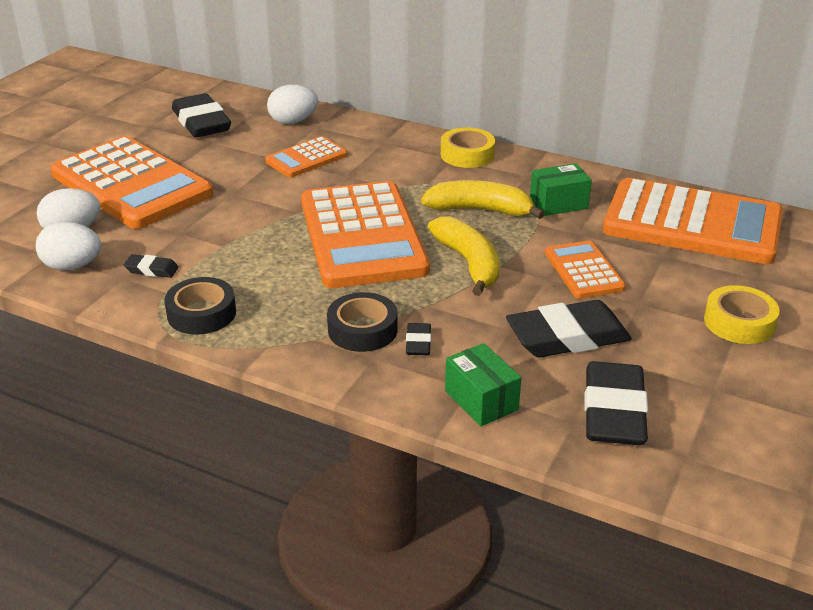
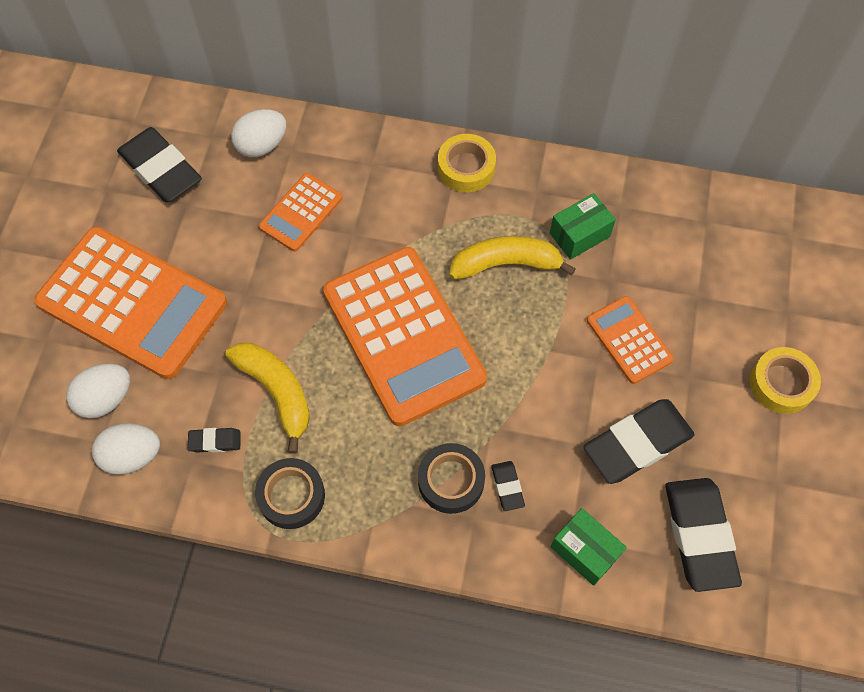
camera: 15 degrees left, 30 degrees up
yellow banana [428,216,500,296] -> yellow banana moved to [225,343,310,454]
orange calculator [603,178,783,264] -> none

